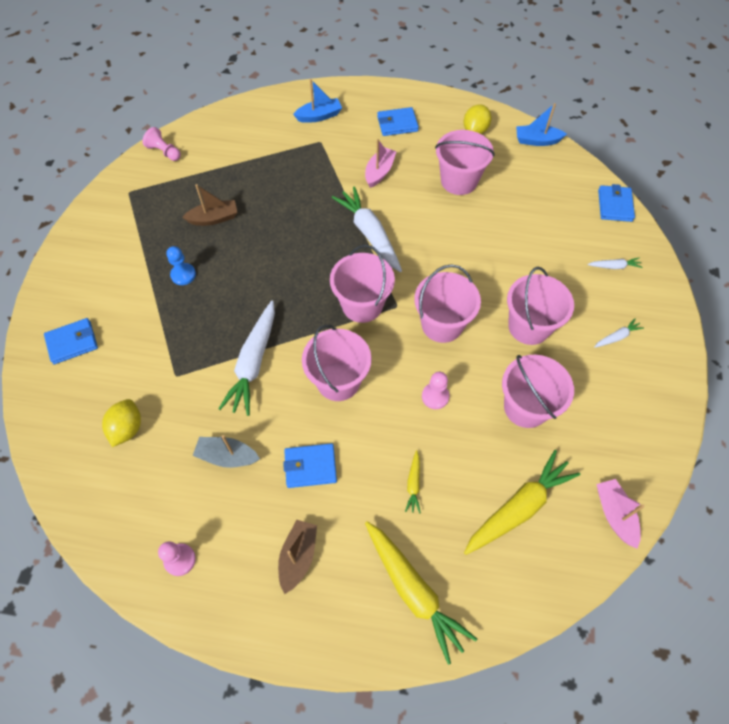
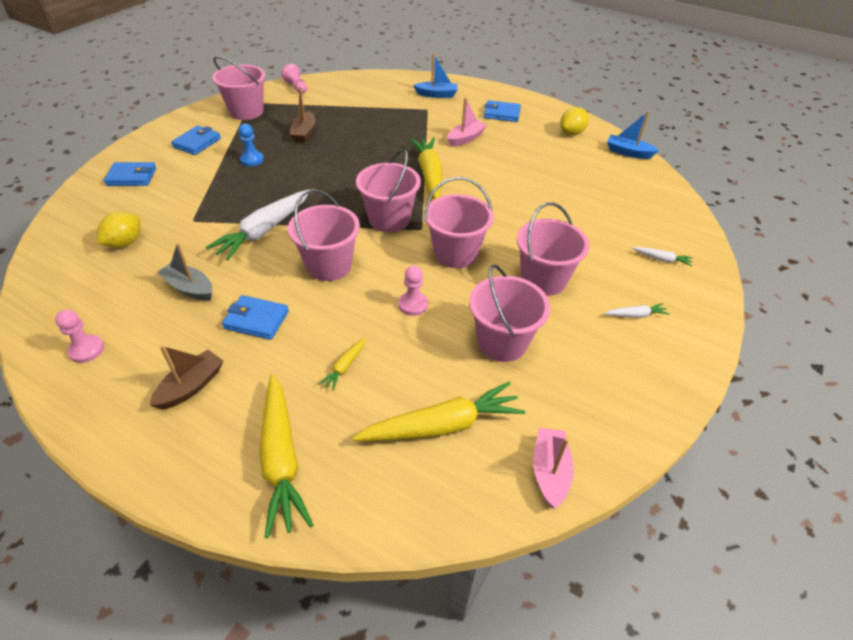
camera: 20 degrees right, 15 degrees down
brown boat [182,184,238,226] -> brown boat turned 90 degrees clockwise [290,87,315,143]
white carrot [332,187,402,272] -> yellow carrot [410,138,442,200]
pink bucket [435,130,495,195] -> pink bucket moved to [212,56,265,120]
blue wallet [598,184,635,222] -> blue wallet moved to [171,126,221,155]

